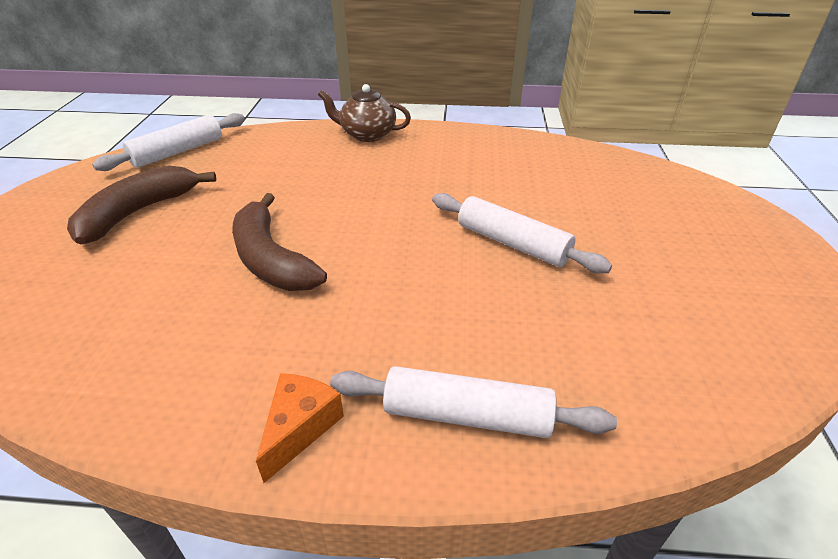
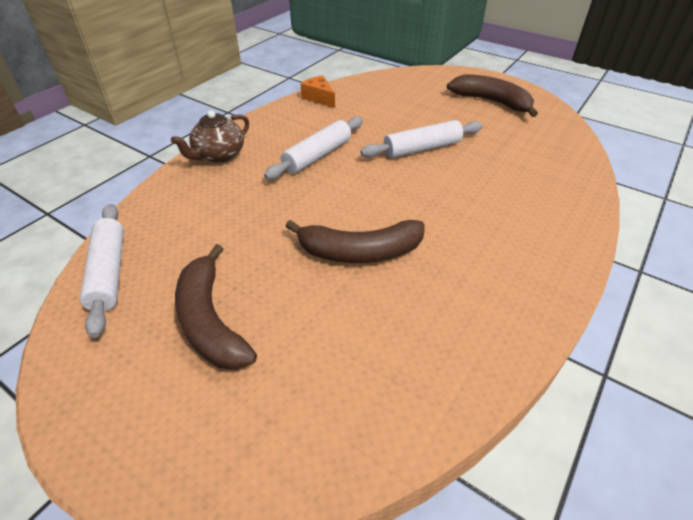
camera: 60 degrees left, 5 degrees up
orange cheese [256,373,344,483] -> orange cheese moved to [300,75,335,108]
white rolling pin [330,366,617,438] -> white rolling pin moved to [264,117,363,180]
none -> brown banana [447,74,538,117]

